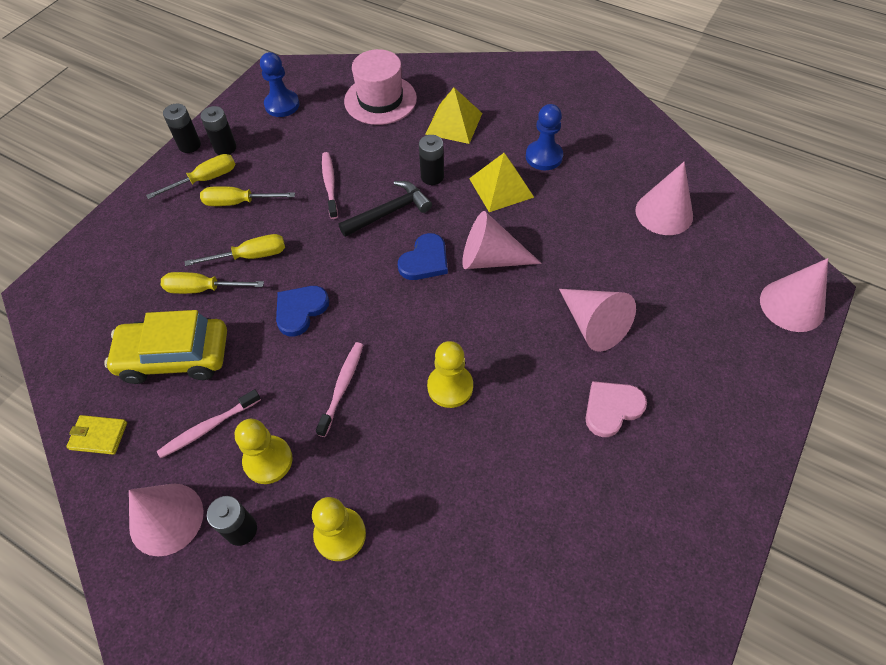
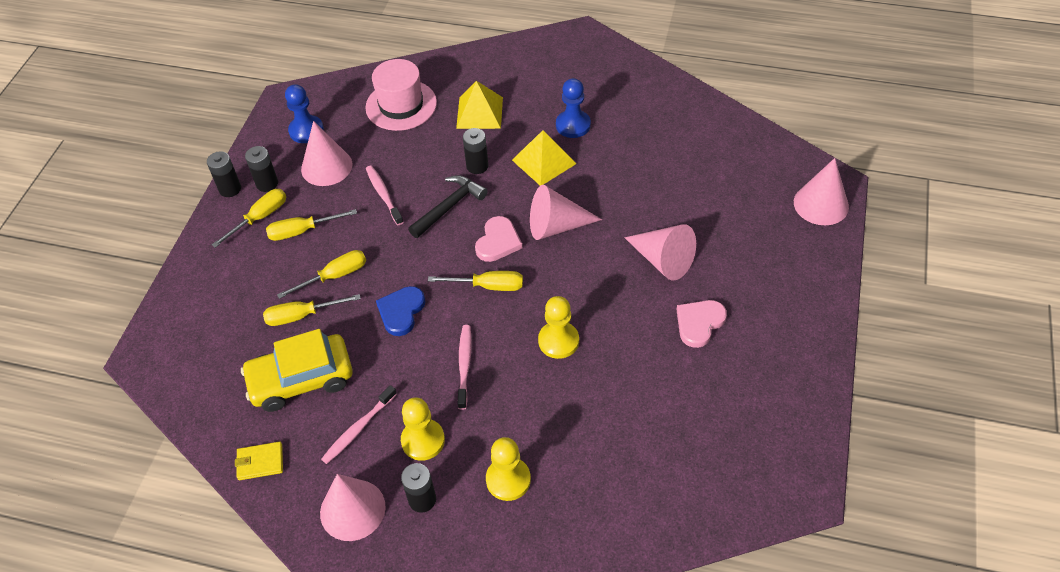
camera: 15 degrees left, 5 degrees down
blue heart [398,233,448,280] -> pink heart [475,216,522,262]
pink cone [635,162,693,235] -> pink cone moved to [301,121,352,186]
none -> yellow screwdriver [428,271,523,291]

